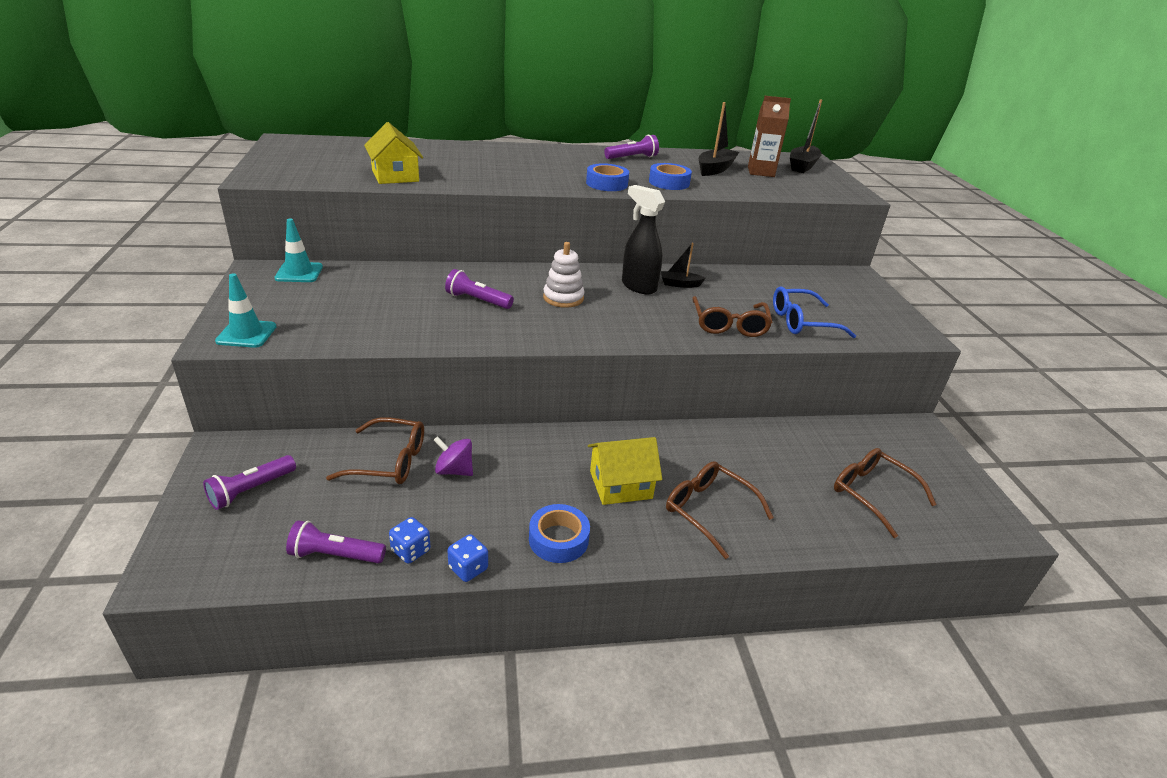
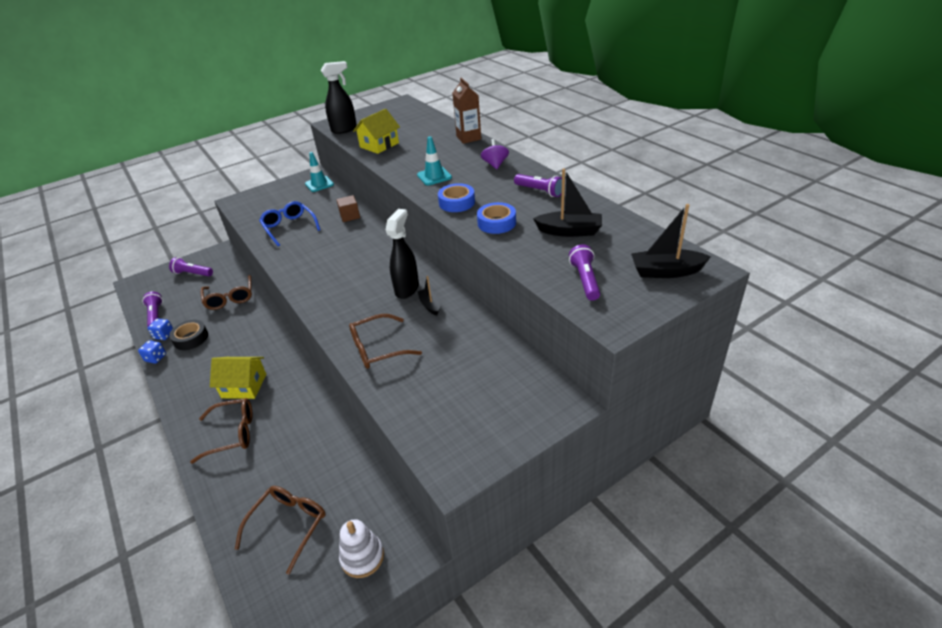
camera: 70 degrees right, 5 degrees up
turquoise traffic cone [215,273,277,348] -> turquoise traffic cone moved to [417,136,452,185]
purple spinning top [434,436,473,476] -> purple spinning top moved to [481,139,509,169]
purple flashlight [445,269,514,309] -> purple flashlight moved to [569,244,600,301]
blue tape [529,504,590,563] -> none
white stacking toy [543,242,584,308] -> white stacking toy moved to [339,519,384,578]
yellow house [588,437,662,505] -> yellow house turned 45 degrees counterclockwise [210,357,266,399]
brown glasses [666,461,774,559] -> brown glasses turned 60 degrees clockwise [190,398,253,464]
brown carton [748,96,791,177] -> brown carton moved to [452,78,481,144]
blue glasses [773,287,856,338] -> blue glasses moved to [259,201,321,247]
none -> black tape [169,320,208,350]
none -> black spray bottle [321,61,357,134]
none -> brown cube [336,195,360,222]

